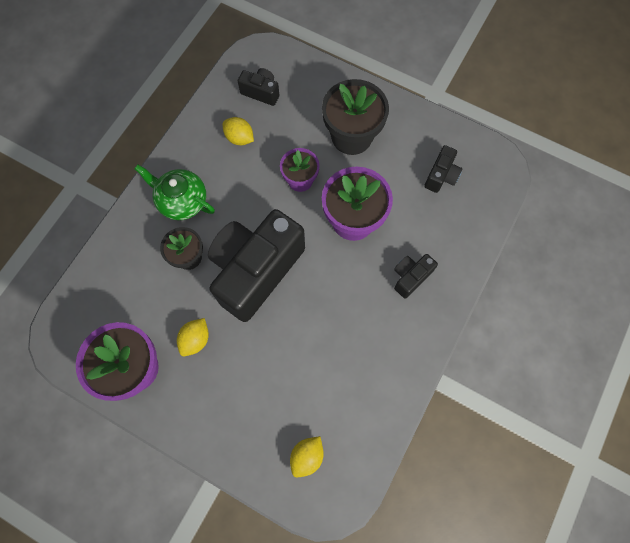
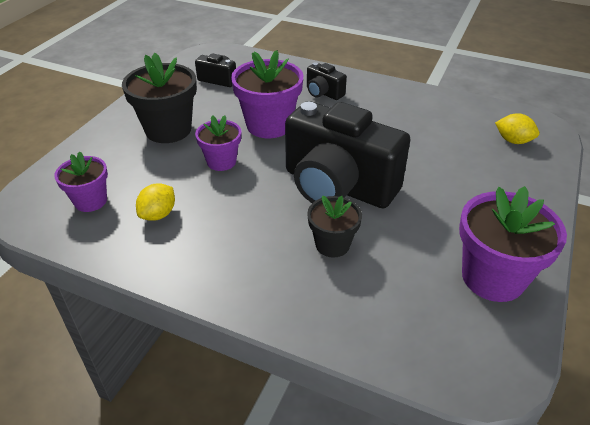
camera: 95 degrees left, 30 degrees down
green teapot [134,164,215,220] -> none
yellow lemon [177,318,209,356] -> none
black camera [238,68,279,106] -> purple flower pot [54,152,108,212]

